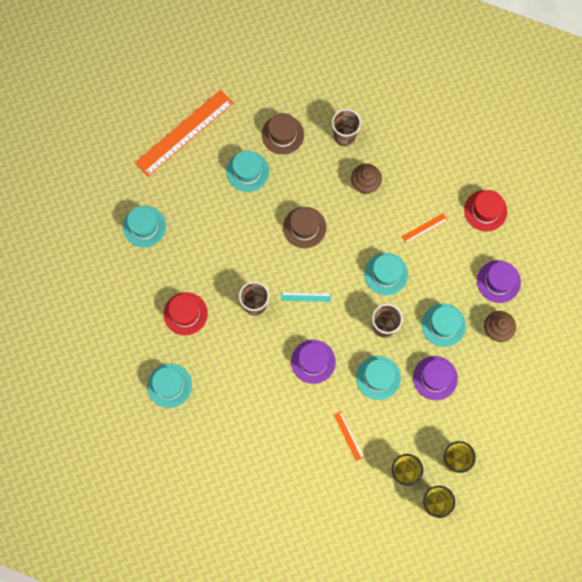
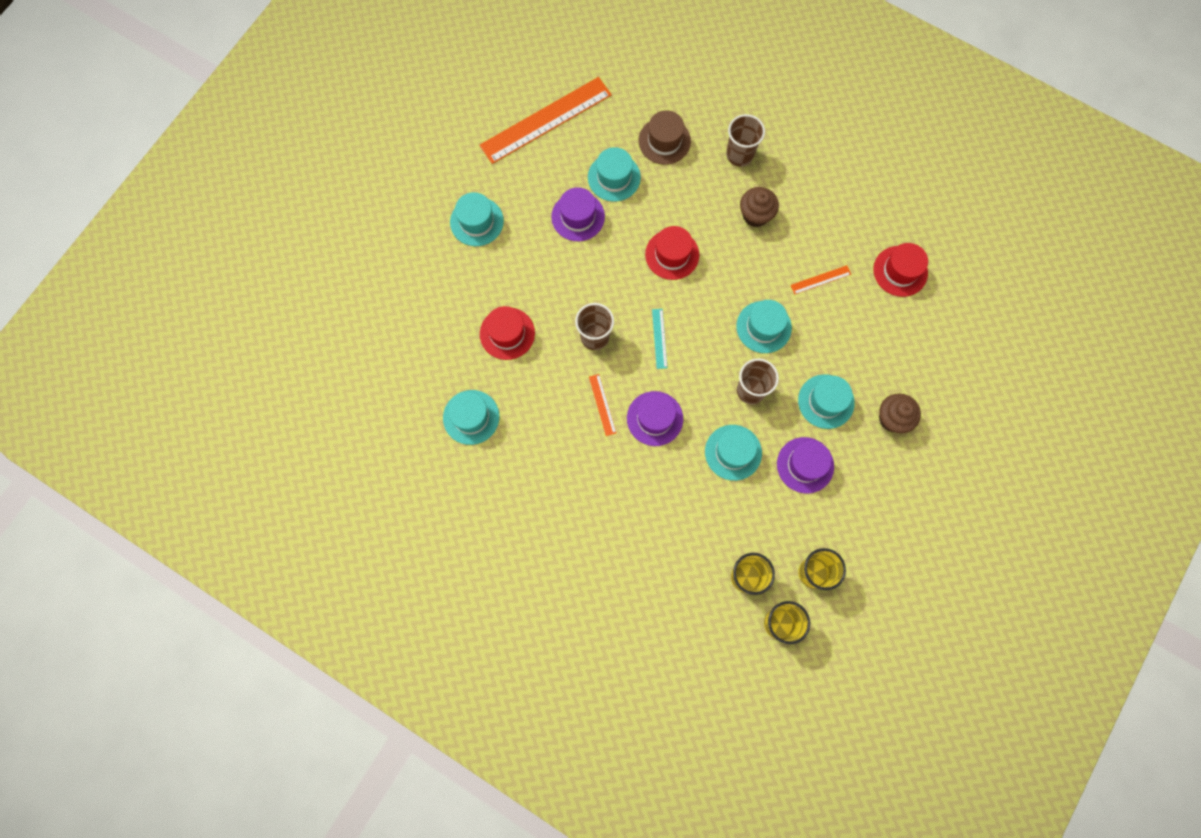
camera: 10 degrees right, 0 degrees up
turquoise ruler [281,292,331,302] -> turquoise ruler turned 75 degrees clockwise [652,309,668,369]
brown hat [283,207,326,248] -> red hat [645,226,699,280]
orange ruler [334,411,364,461] -> orange ruler moved to [589,374,616,436]
purple hat [477,260,521,303] -> purple hat moved to [551,187,605,241]

